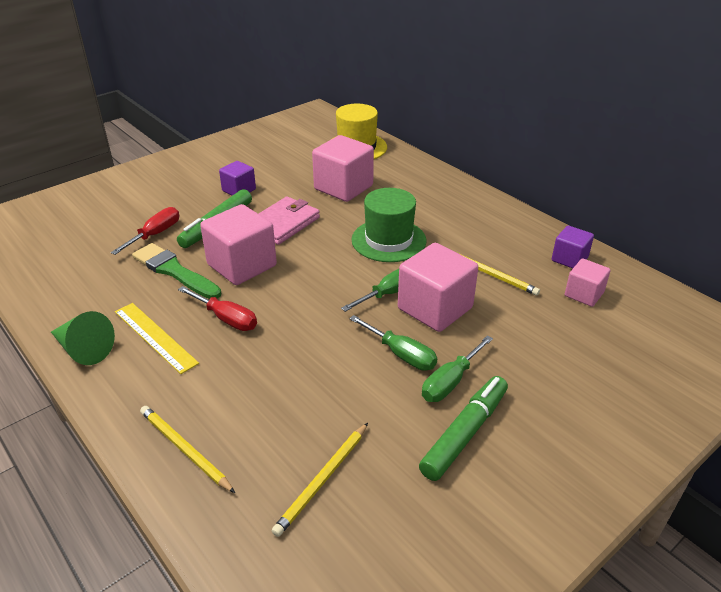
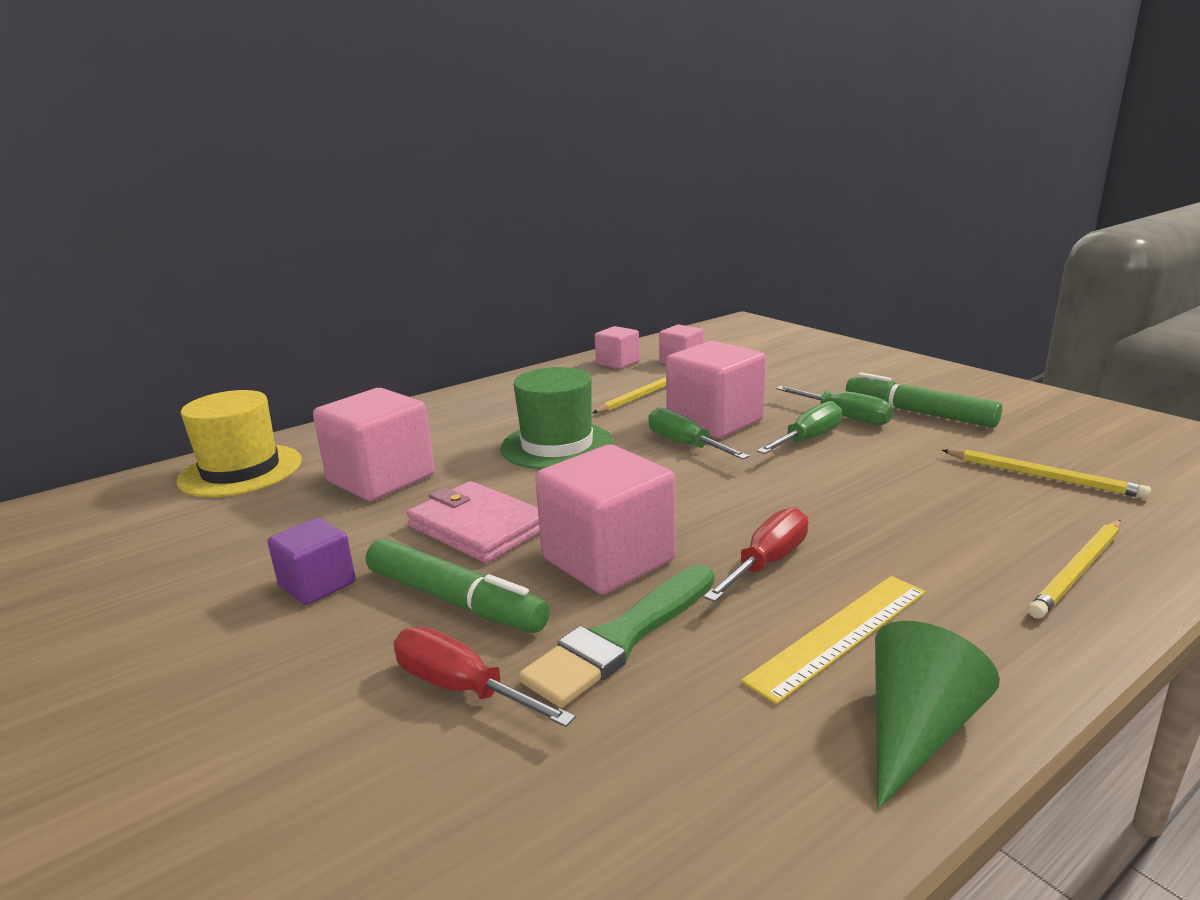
camera: 85 degrees left, 15 degrees down
purple cube [552,225,594,268] -> pink cube [595,326,640,369]

